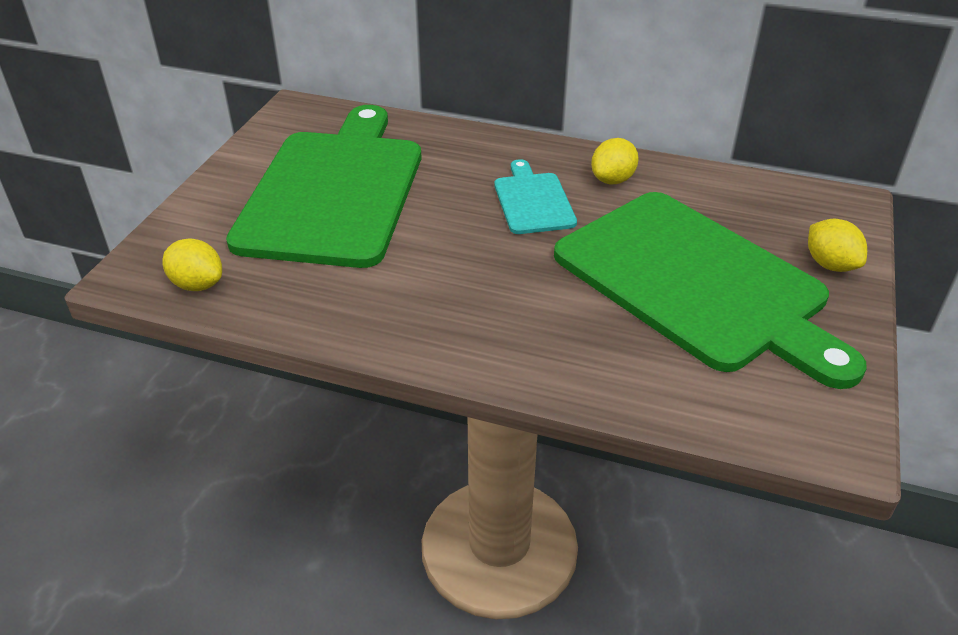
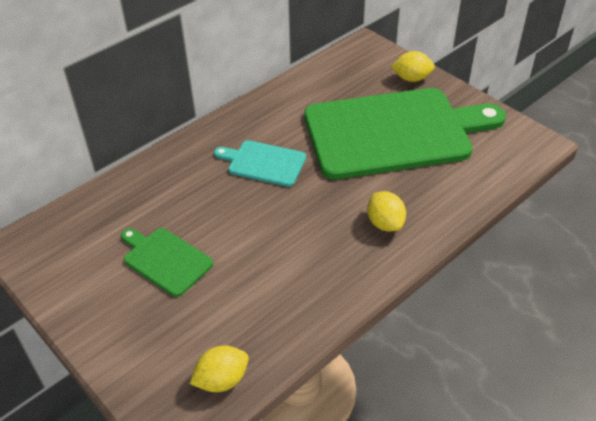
camera: 60 degrees left, 5 degrees up
green cutting board [226,105,421,268] -> green cutting board [121,228,213,297], size x0.44
yellow lemon [591,138,639,184] -> yellow lemon moved to [367,191,406,232]

